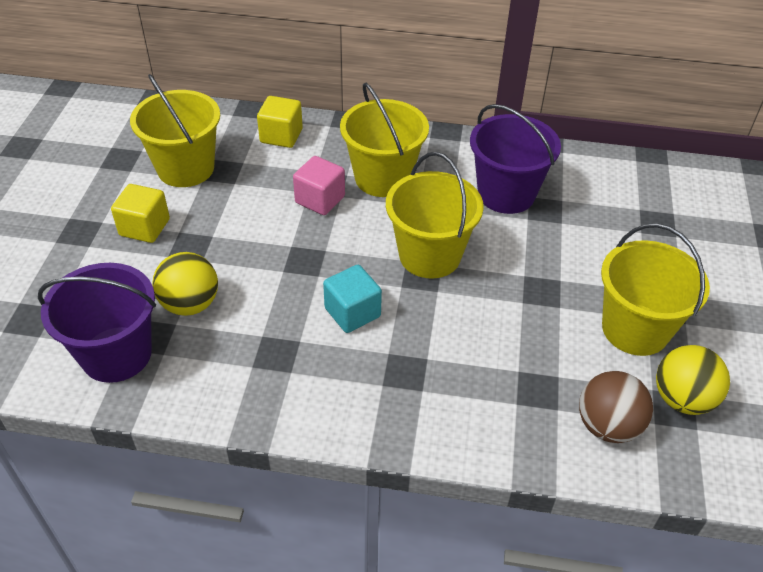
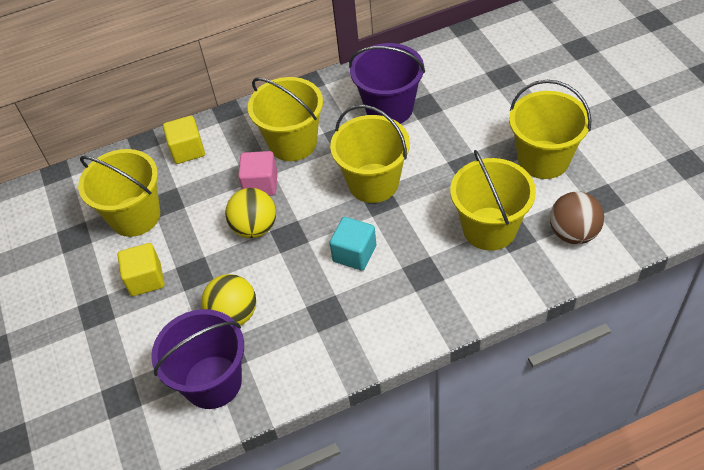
camera: 25 degrees left, 5 degrees up
yellow ball [656,345,730,415] -> yellow ball moved to [225,188,276,238]
none -> yellow bucket [450,150,536,251]

